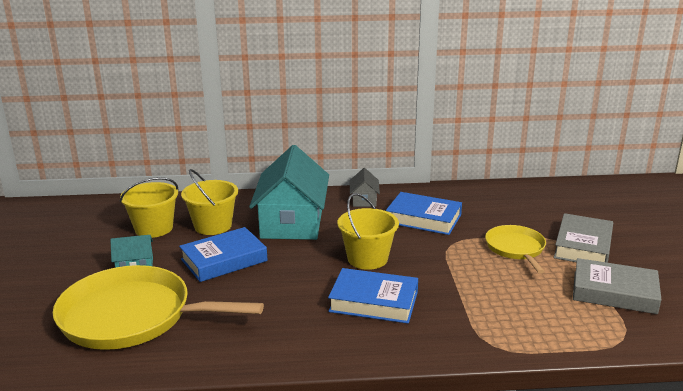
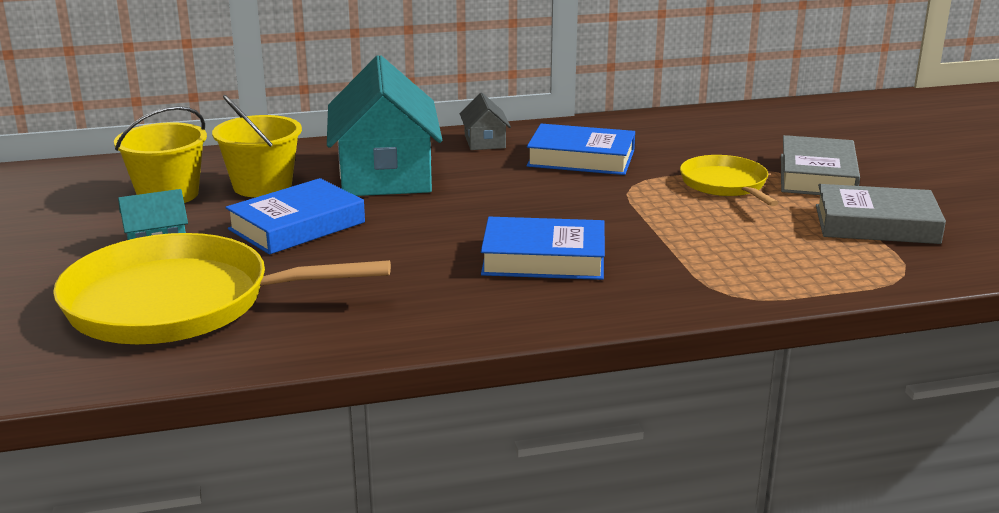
camera: 10 degrees left, 0 degrees up
yellow bucket [338,193,399,270] -> none

